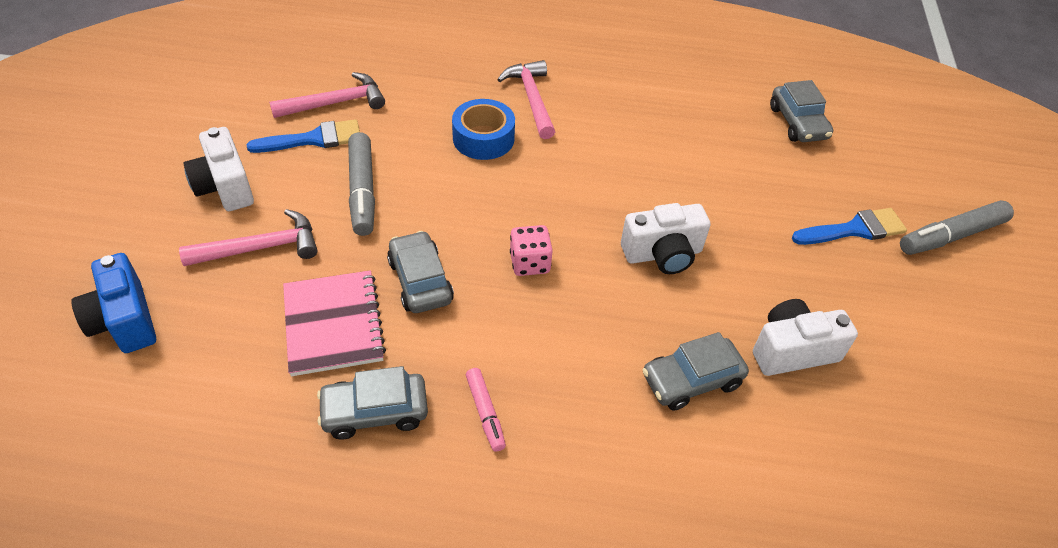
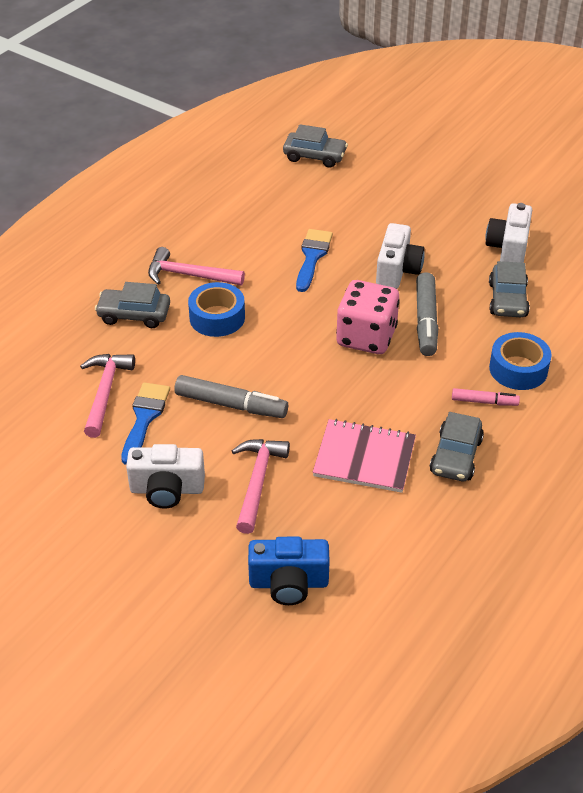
camera: 60 degrees left, 5 degrees down
grey car [387,231,454,313] -> grey car moved to [95,282,170,328]
pink dice [510,225,553,276] -> pink dice [336,280,400,354], size x1.75
blue brush [792,208,907,245] -> blue brush moved to [296,229,333,292]
grey marker [900,200,1014,255] -> grey marker moved to [416,272,438,356]
none -> blue tape [489,332,552,390]

